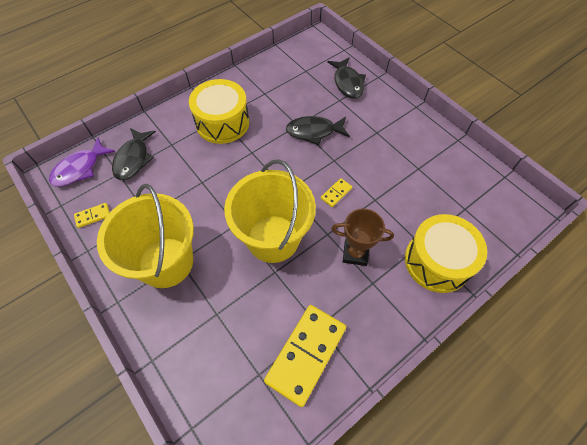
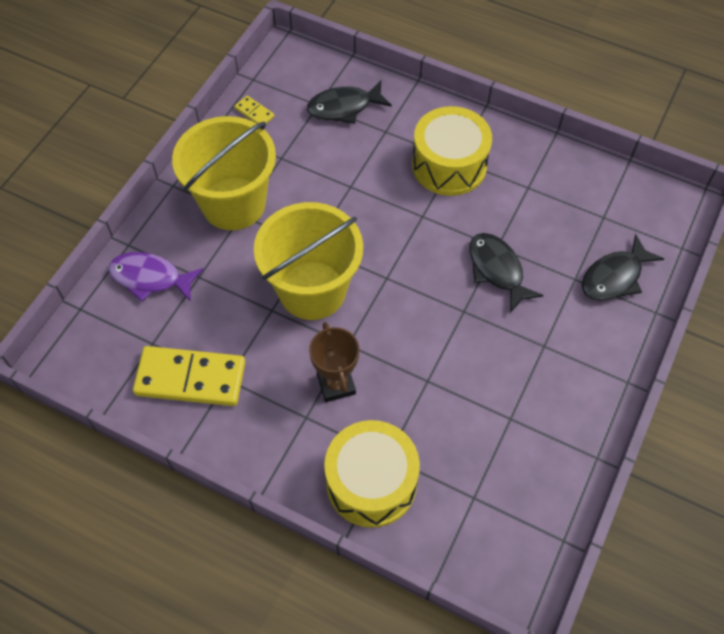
camera: 65 degrees right, 0 degrees up
purple fish [49,137,115,186] -> purple fish moved to [108,252,204,302]
yellow domino [321,178,352,207] -> none

